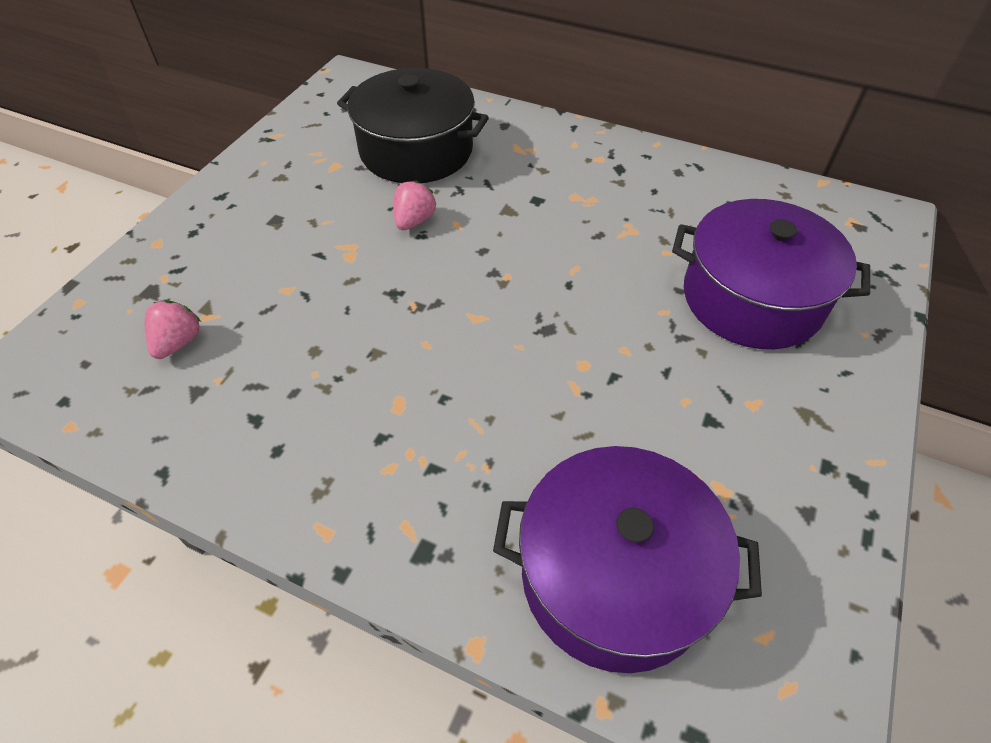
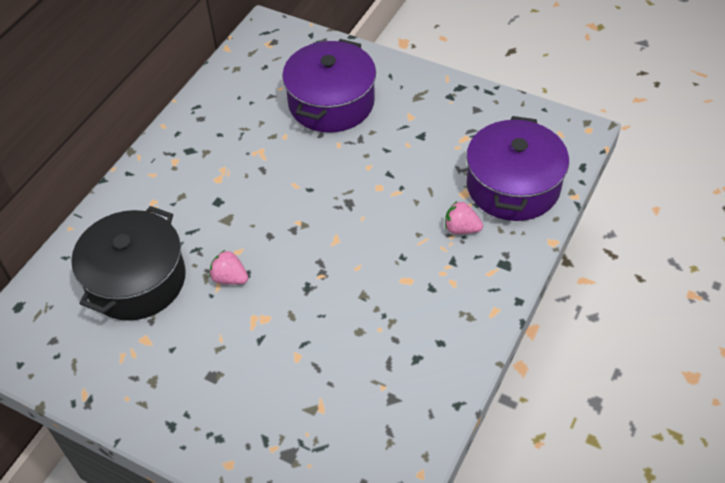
camera: 85 degrees left, 0 degrees up
pink strawberry [145,300,201,359] -> pink strawberry moved to [445,201,483,234]

